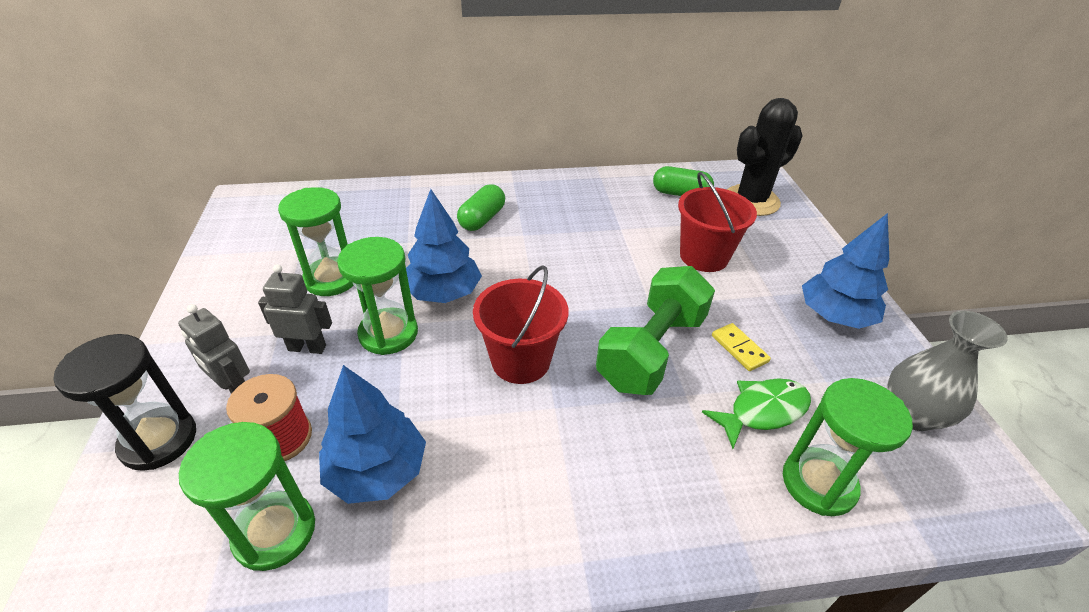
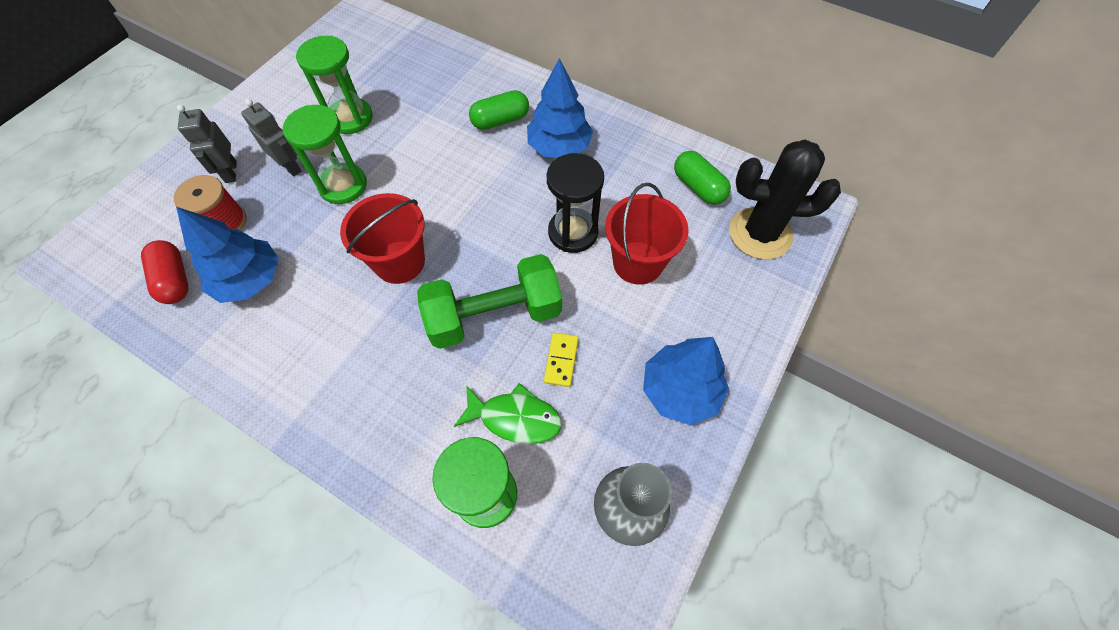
camera: 40 degrees right, 20 degrees up
black hourglass [53,334,196,471] -> black hourglass moved to [547,153,604,253]
green hourglass [179,422,315,571] -> red capsule [141,240,188,304]
blue tree [406,189,482,303] -> blue tree moved to [527,58,593,158]

